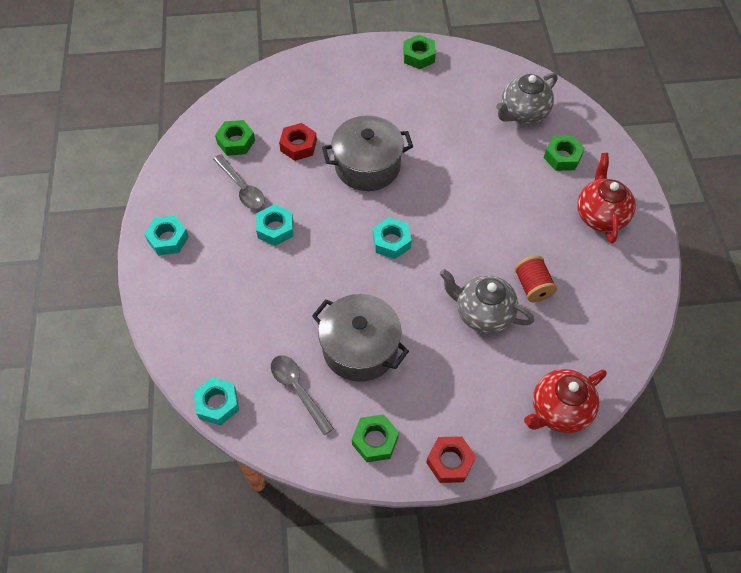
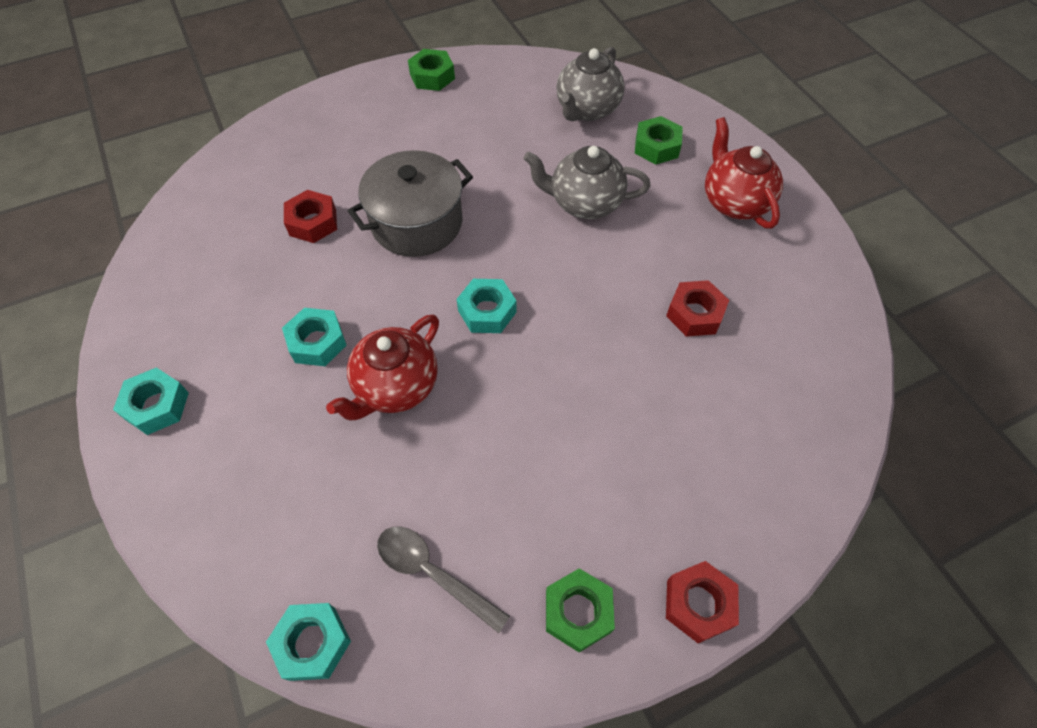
camera: 20 degrees left, 0 degrees up
grey spoon [213,154,265,209] -> none
green nut [215,120,255,156] -> none
grey pot [312,294,409,382] -> none
grey teapot [440,269,534,334] -> grey teapot moved to [524,146,650,219]
red spool [514,255,557,302] -> red nut [666,280,729,337]
red teapot [524,369,607,433] -> red teapot moved to [326,314,439,421]

